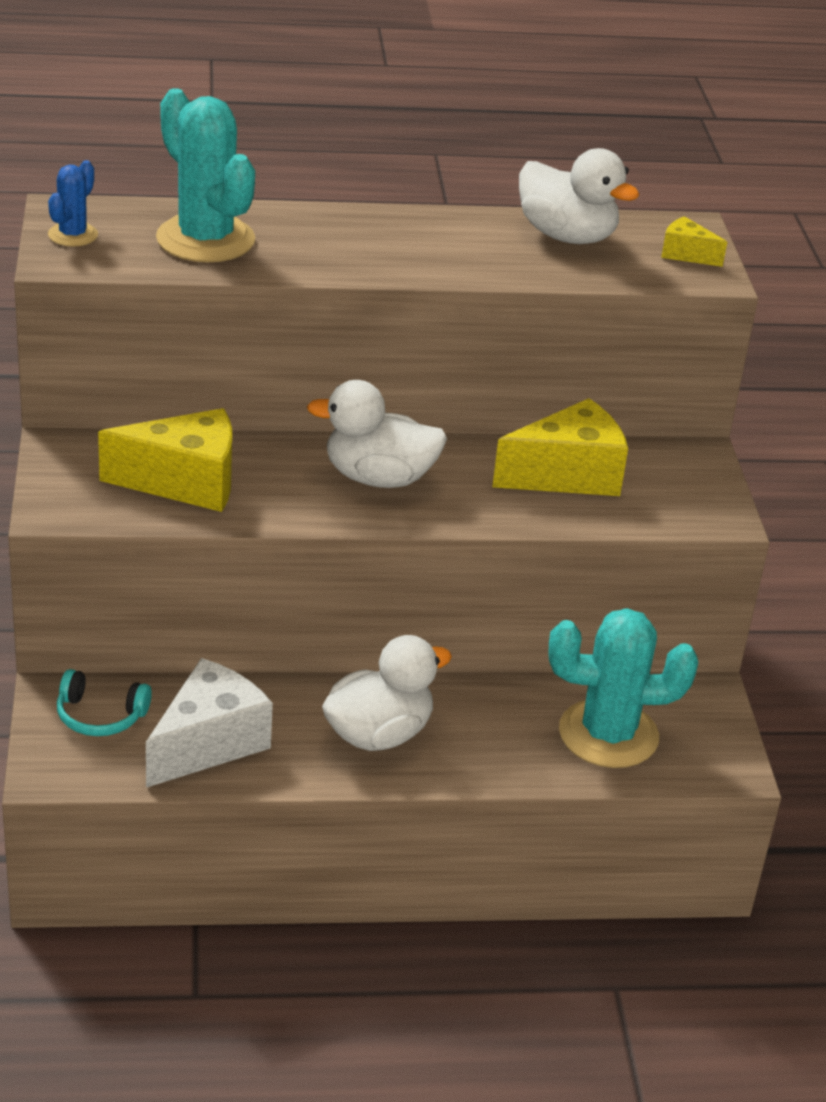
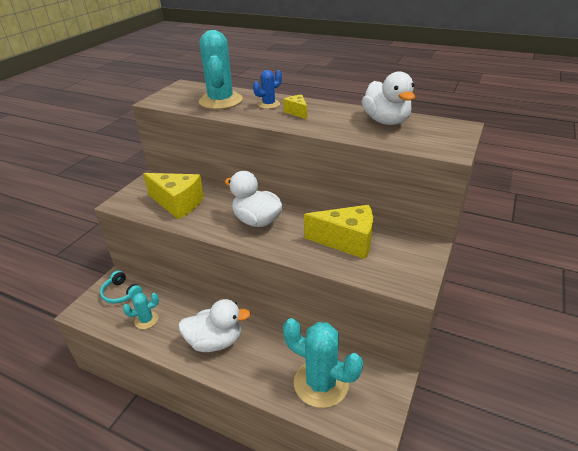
camera: 35 degrees right, 0 degrees up
blue cactus [48,160,98,247] -> blue cactus moved to [253,70,282,109]
white cheese [146,658,273,788] -> turquoise cactus [123,293,159,329]
yellow cheese [661,216,727,267] -> yellow cheese moved to [283,94,307,119]

